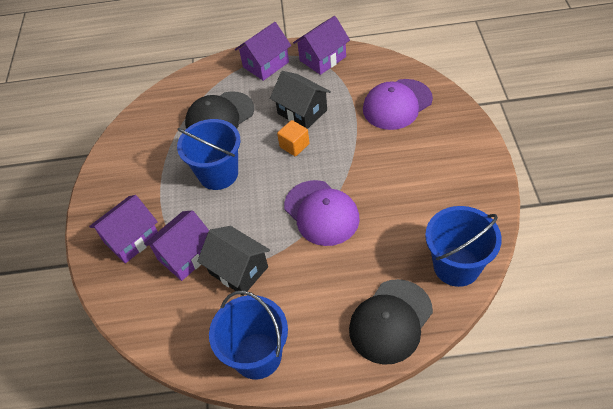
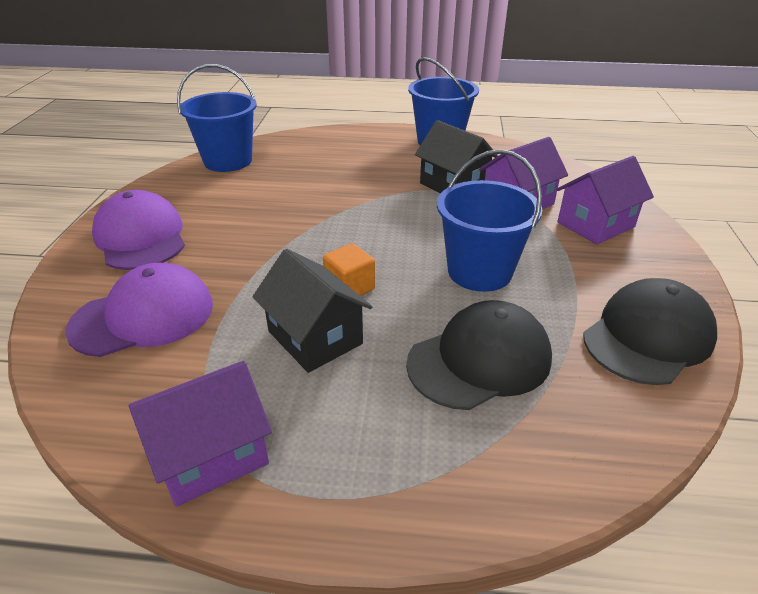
camera: 175 degrees left, 15 degrees down
purple house [235,22,291,81] -> none
purple cap [284,180,360,246] -> purple cap moved to [92,190,185,270]
black cap [349,279,433,365] -> black cap moved to [583,278,717,385]

